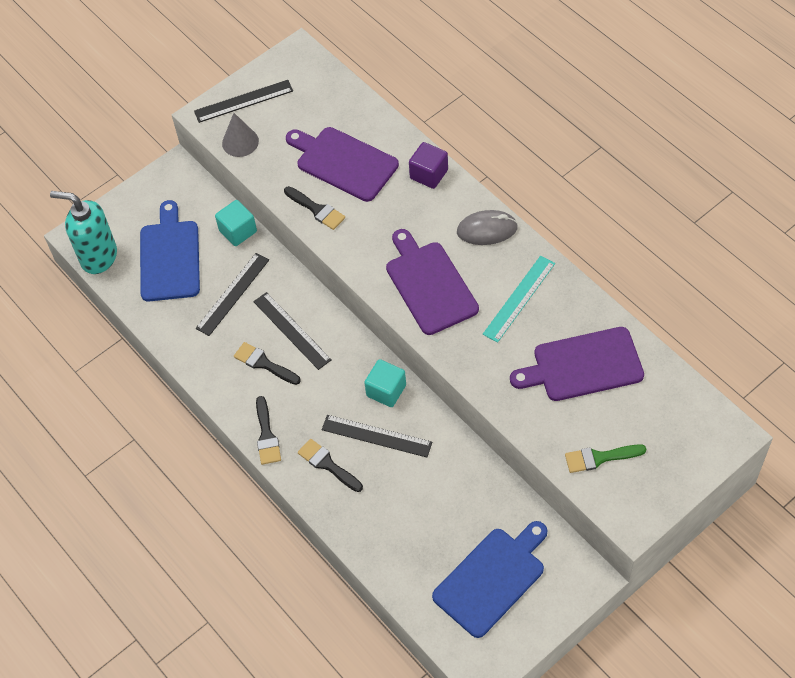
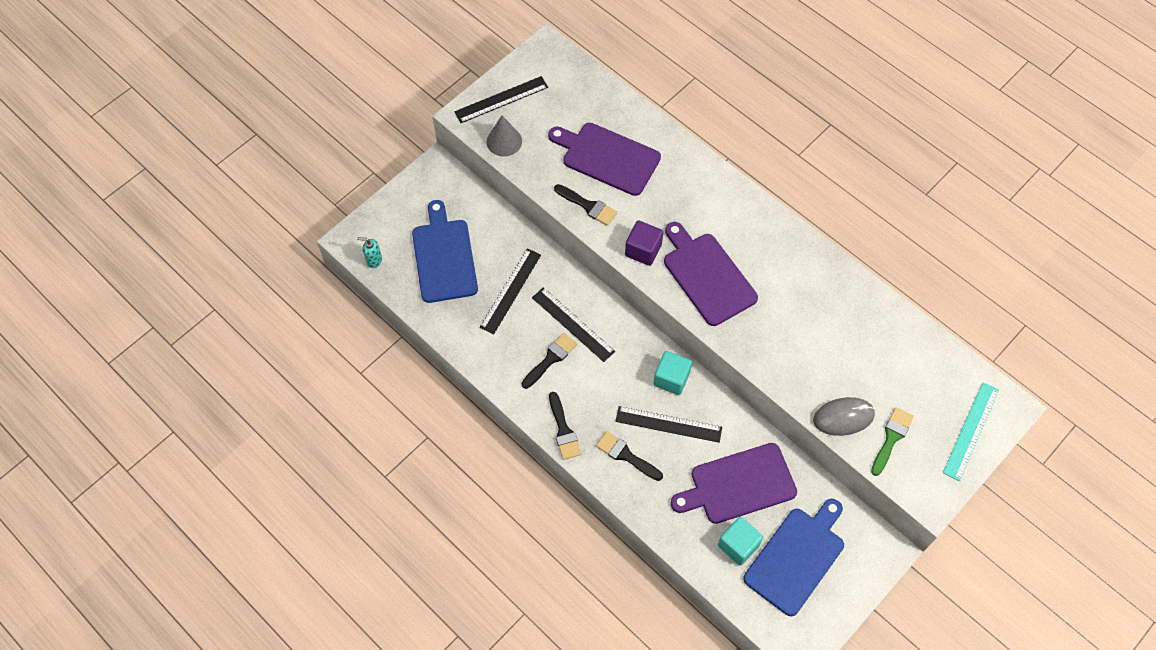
camera: 10 degrees left, 5 degrees up
turquoise soap dispenser [50,191,117,274] -> turquoise soap dispenser [357,237,382,268], size x0.43
turquoise cube [215,200,257,246] -> turquoise cube moved to [718,517,763,565]
black brush [234,342,301,385] -> black brush turned 105 degrees clockwise [522,333,577,389]
purple cube [409,142,448,189] -> purple cube moved to [625,220,663,266]
grey mouse [457,210,518,245] -> grey mouse moved to [813,397,875,436]
turquoise ruler [483,256,555,343] -> turquoise ruler moved to [943,382,999,481]
purple cutting board [510,327,644,401] -> purple cutting board moved to [671,443,797,524]
green brush [565,444,646,473] -> green brush turned 135 degrees clockwise [871,407,914,476]

